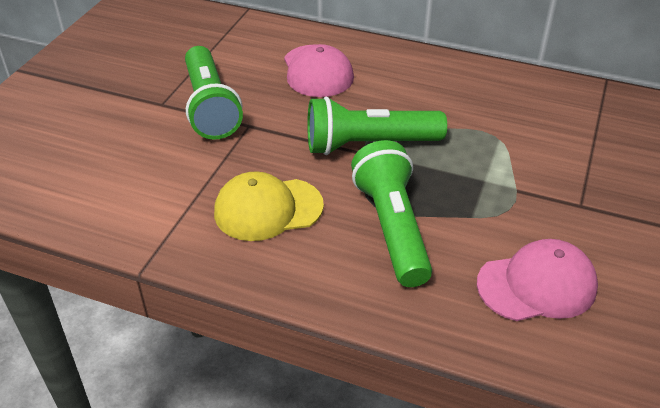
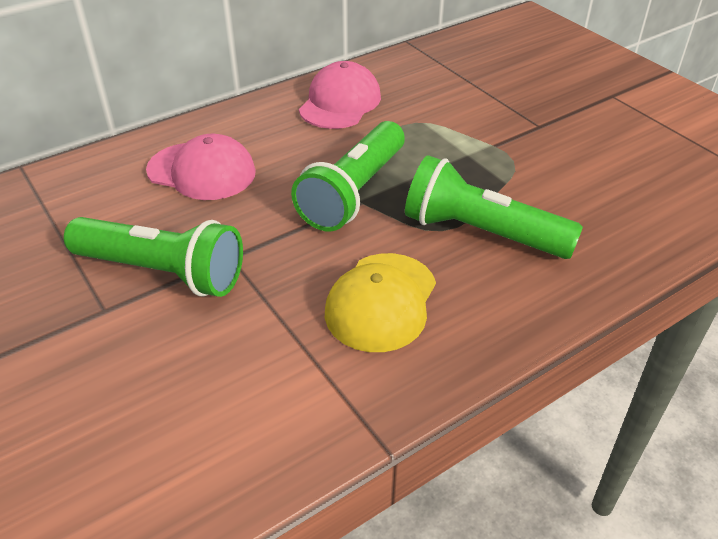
camera: 55 degrees left, 0 degrees up
pink cap [477,239,598,321] -> pink cap moved to [299,61,381,129]

